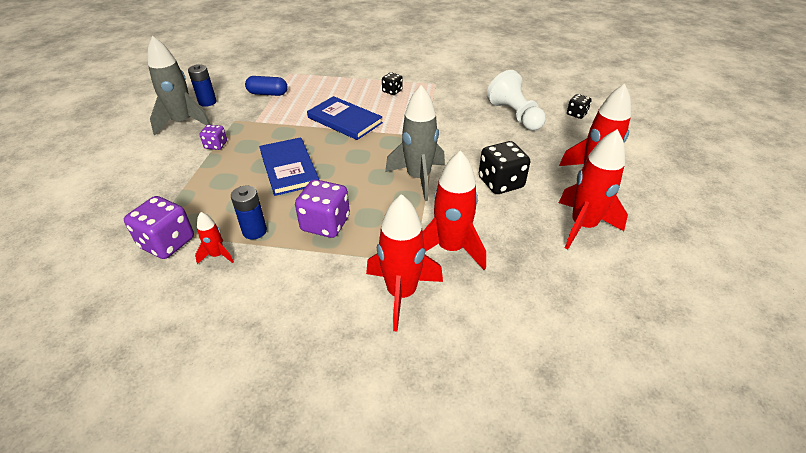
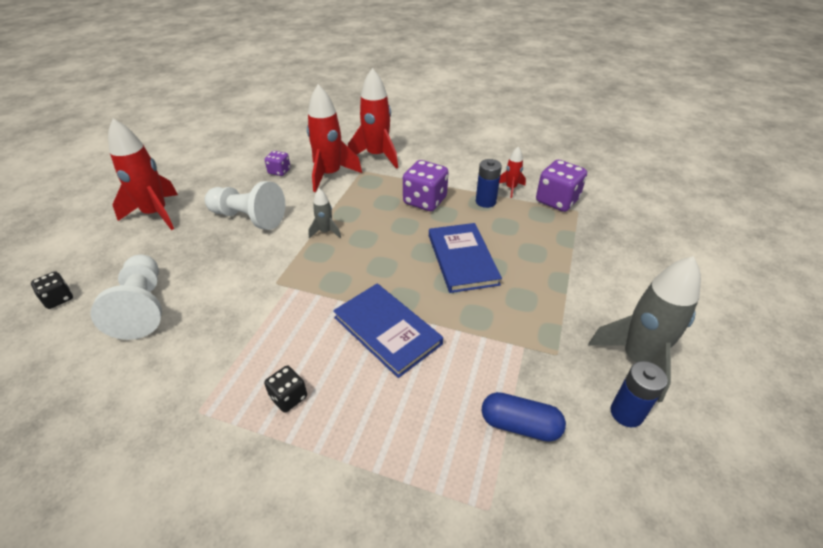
camera: 170 degrees left, 0 degrees up
purple dice [200,125,227,150] -> purple dice moved to [265,151,291,176]
grey rocket [385,85,445,201] -> grey rocket [308,188,341,238], size x0.49
black dice [479,141,530,194] -> white pawn [204,181,285,230]
red rocket [559,129,628,249] -> none

